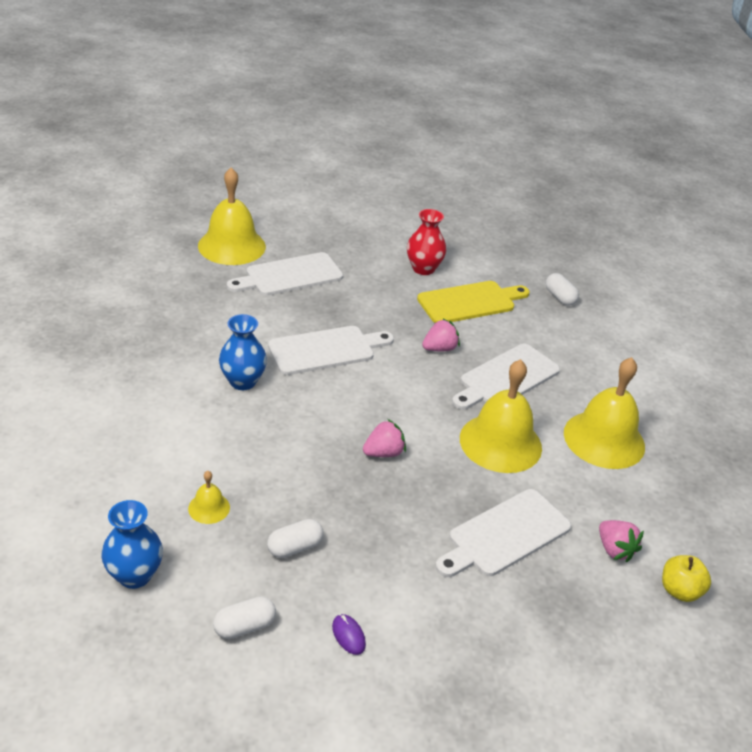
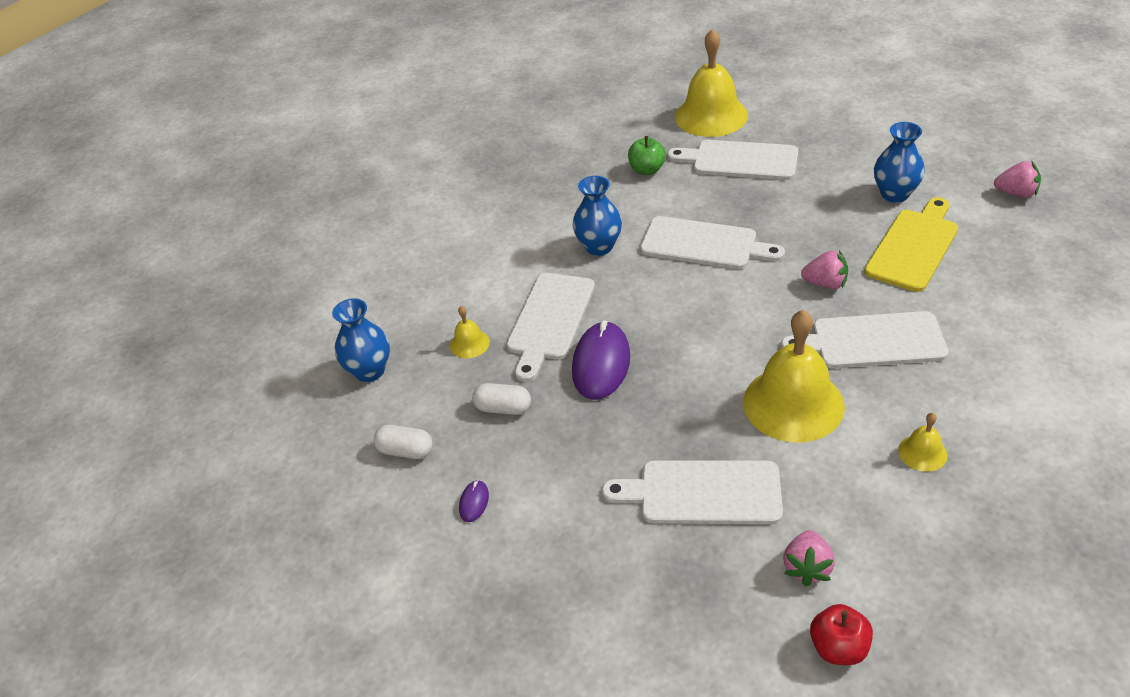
camera: 50 degrees right, 5 degrees up
pink strawberry [363,419,406,457] -> pink strawberry moved to [994,161,1041,198]
red vase [407,209,446,275] -> blue vase [874,122,925,203]
yellow cutting board [417,281,530,323] -> yellow cutting board turned 75 degrees counterclockwise [864,197,958,292]
white capsule [545,273,579,306] -> none
yellow bell [564,357,645,469] -> yellow bell [898,413,947,472], size x0.45
yellow apple [662,555,711,602] -> red apple [810,604,873,665]
none -> white cutting board [507,273,595,382]
none -> purple mouse [572,320,630,400]
none -> green apple [628,136,666,175]

